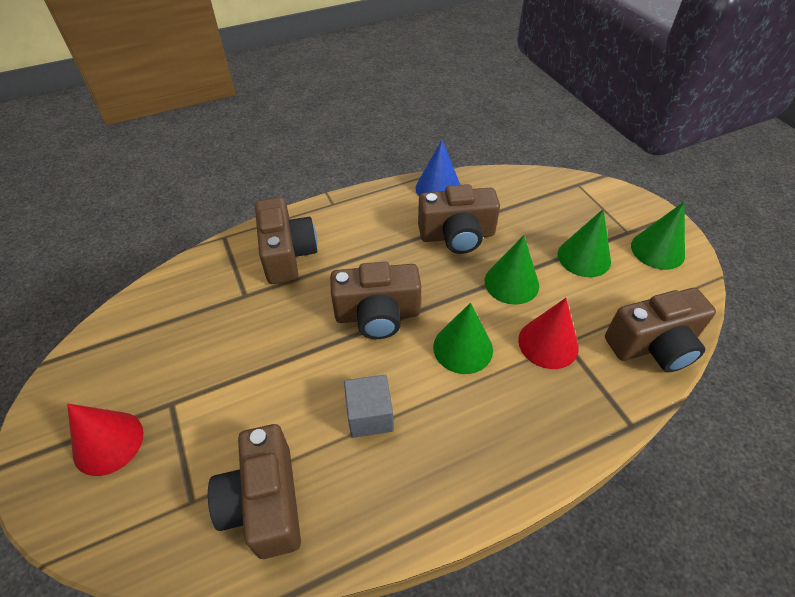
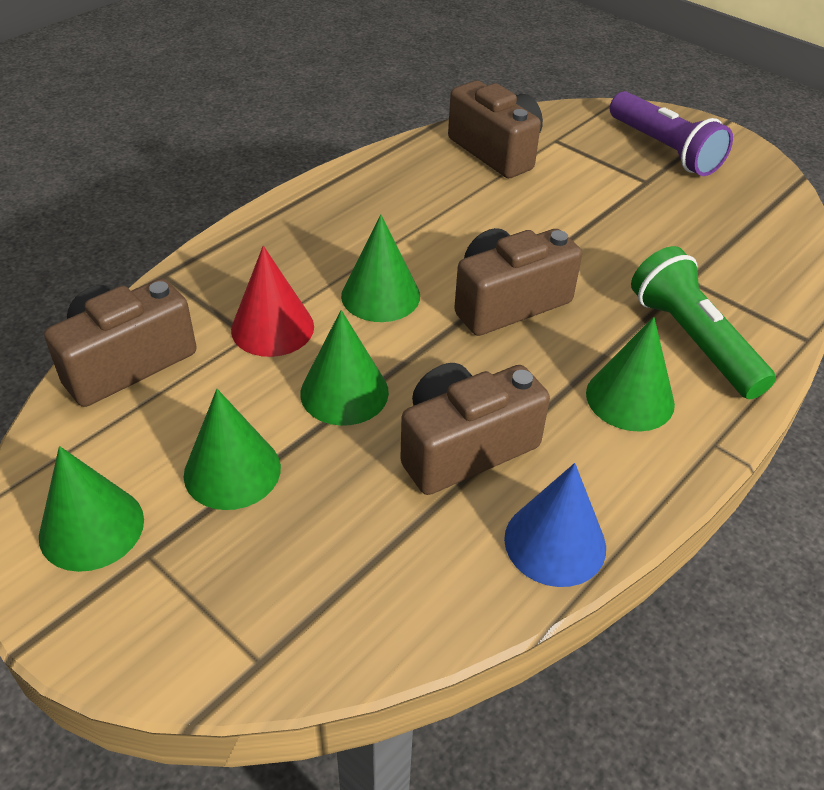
camera: 155 degrees right, 5 degrees down
red cone [67,404,143,476] -> purple flashlight [610,91,733,176]
brown camera [255,197,317,284] -> green flashlight [631,246,776,399]
grey cube [344,375,394,438] -> none
none -> green cone [586,317,675,432]

